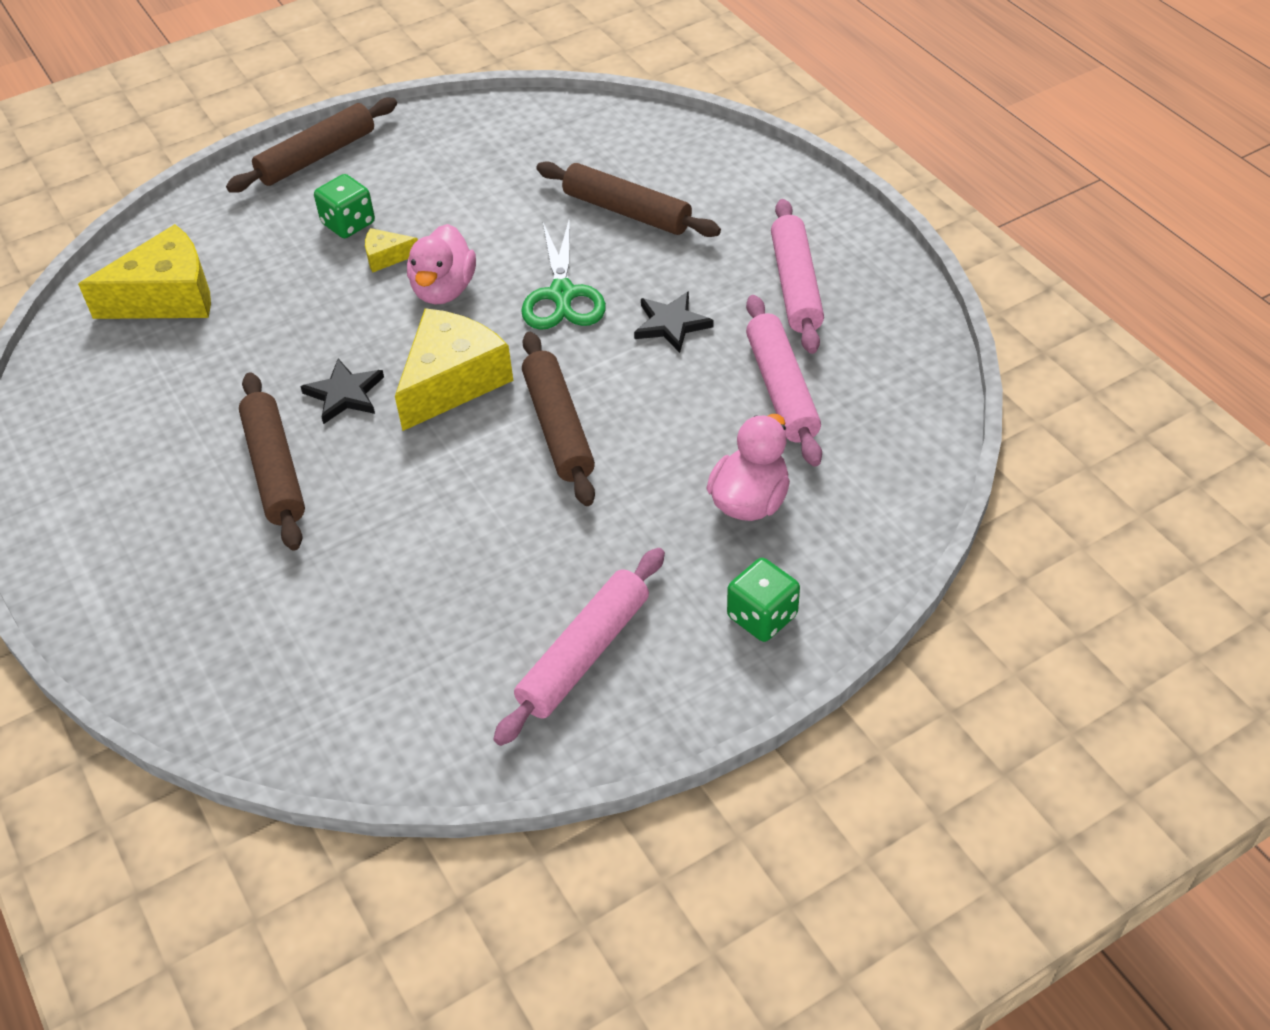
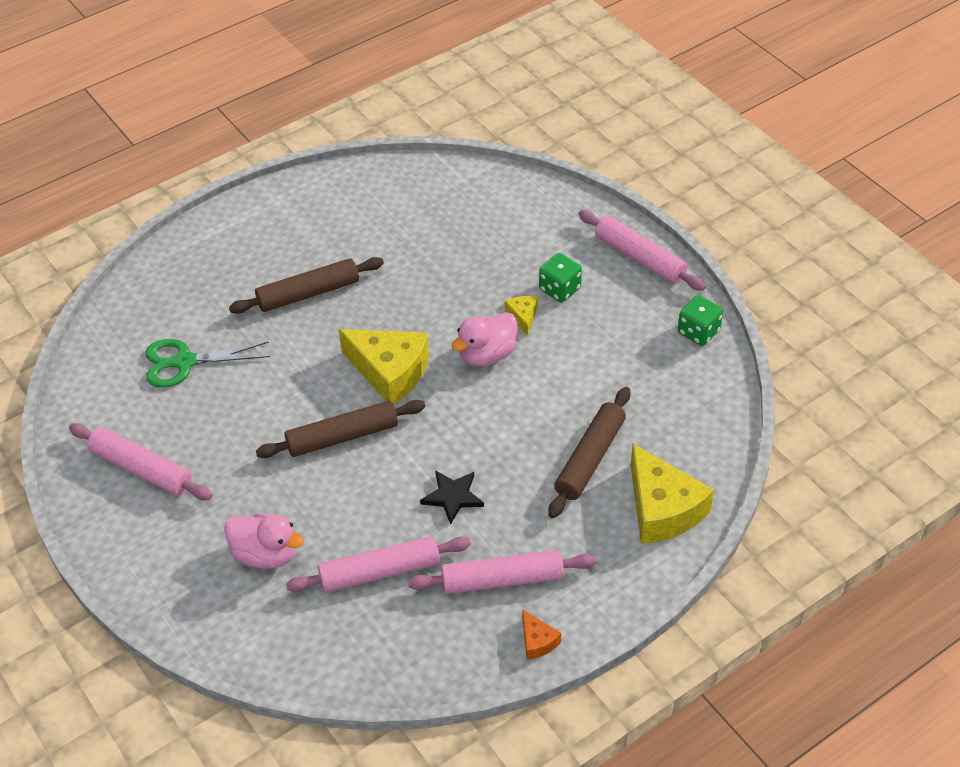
camera: 85 degrees right, 0 degrees up
yellow cheese [78,224,211,319] -> yellow cheese moved to [631,443,714,544]
brown rolling pin [226,98,397,193] -> pink rolling pin [578,210,706,291]
black star [300,359,384,424] -> none
pink duck [407,224,476,305] -> pink duck turned 45 degrees counterclockwise [452,312,518,366]
green scissors [521,217,606,330] -> green scissors moved to [146,339,270,388]
green dice [727,558,800,642] -> green dice moved to [678,295,723,346]
none -> orange cheese [523,610,561,660]

